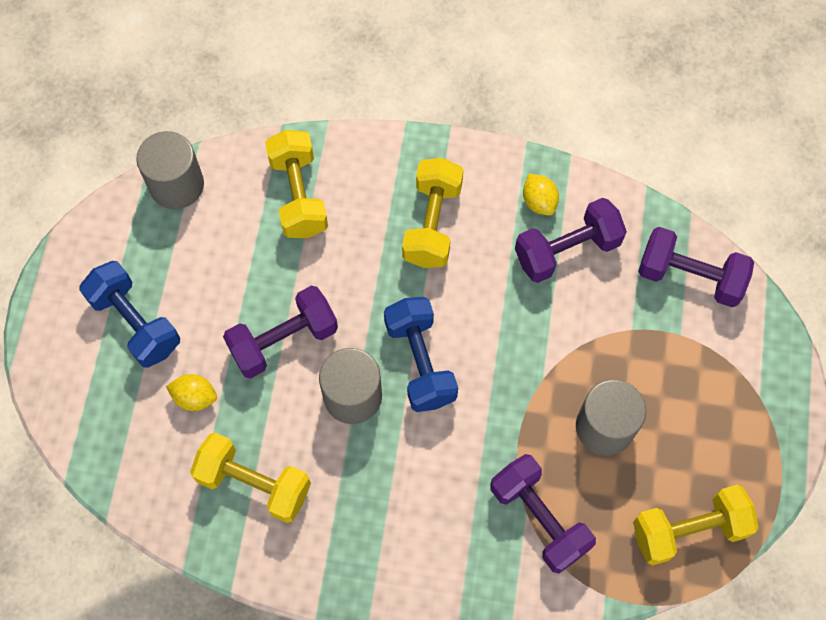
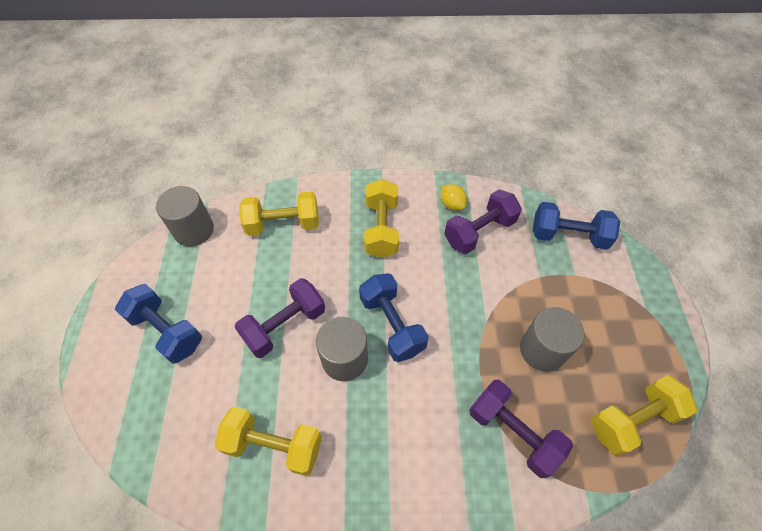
camera: 10 degrees left, 10 degrees down
yellow lemon [166,374,217,411] -> none
yellow dumbbell [265,130,328,238] -> yellow dumbbell turned 75 degrees counterclockwise [239,191,319,236]
purple dumbbell [638,227,754,307] -> blue dumbbell [533,202,620,250]

